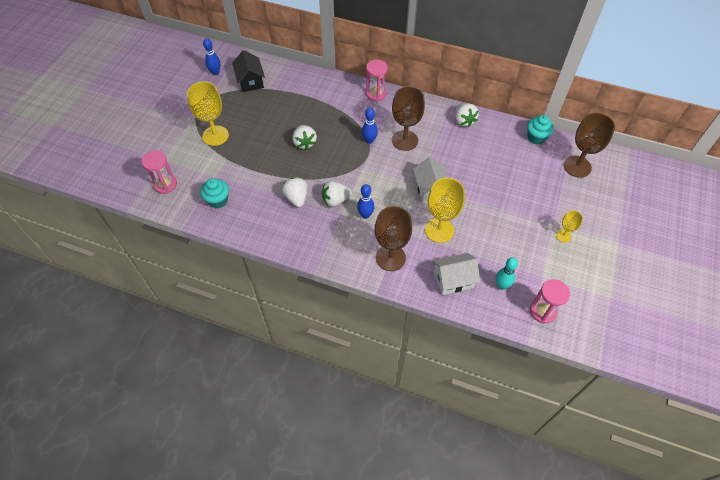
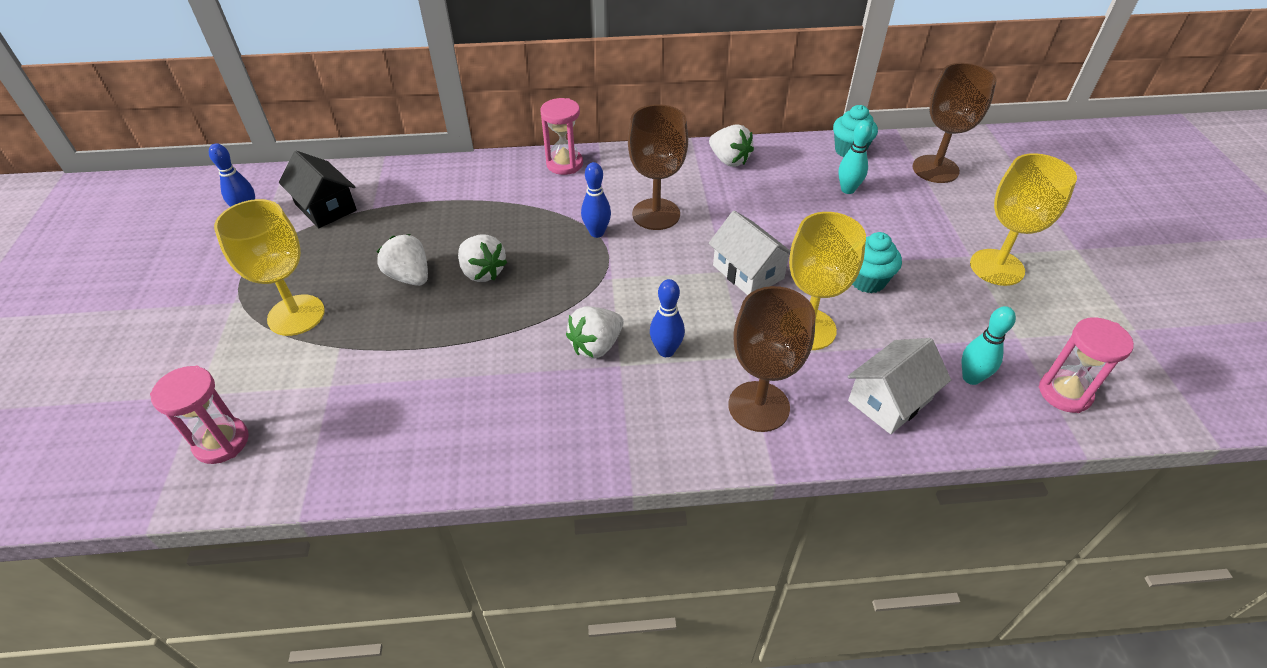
camera: 25 degrees left, 10 degrees down
turquoise cupcake [201,178,229,208] -> turquoise cupcake moved to [852,232,902,293]
white strawberry [282,178,308,207] -> white strawberry moved to [377,234,428,286]
yellow goblet [556,210,583,242] -> yellow goblet [970,153,1077,286], size x1.96
none -> turquoise bowling pin [838,120,872,194]

